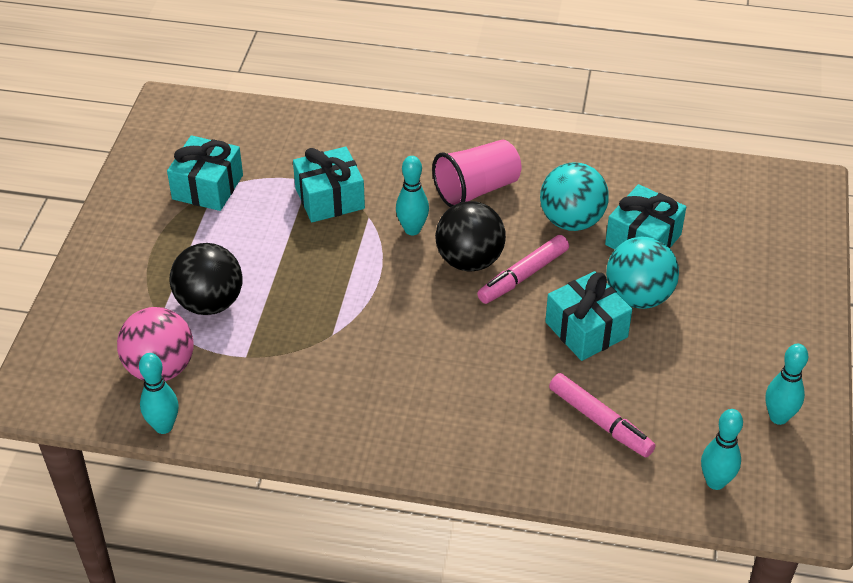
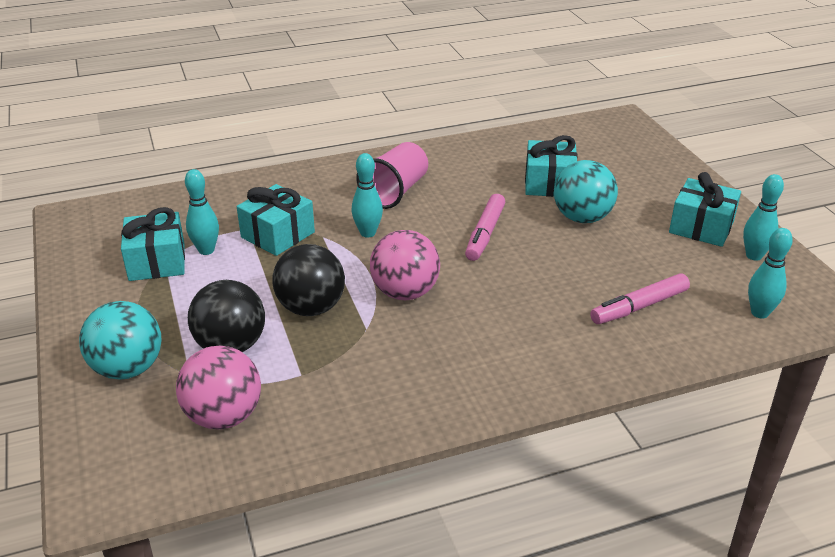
camera: 30 degrees left, 10 degrees down
turquoise bowling pin [139,353,179,434] -> turquoise bowling pin moved to [185,169,219,255]
black ball [435,201,506,272] -> black ball moved to [272,244,345,316]
turquoise ball [540,163,609,231] -> turquoise ball moved to [79,301,162,380]
turquoise gift [545,271,632,361] -> turquoise gift moved to [669,172,741,247]
pink marker [549,373,656,457] -> pink marker turned 135 degrees clockwise [590,273,690,324]
none -> pink ball [370,230,440,300]

